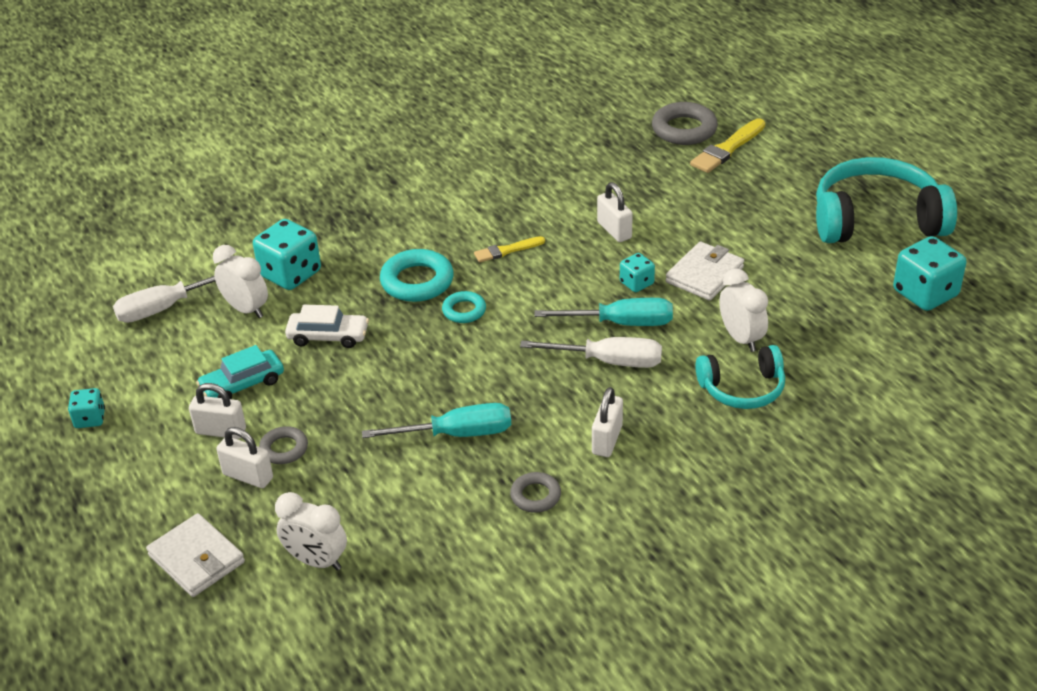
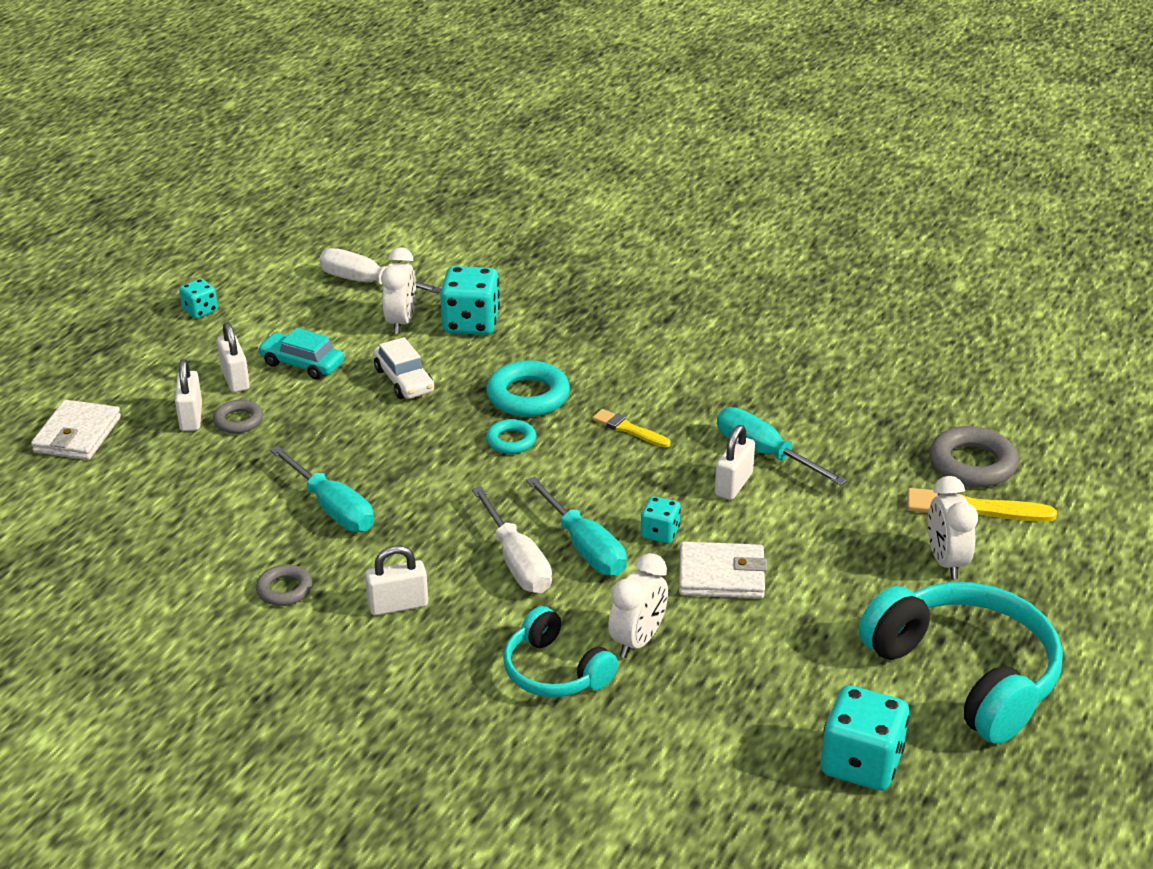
camera: 55 degrees right, 5 degrees down
white clock [275,492,347,571] -> white clock moved to [928,476,978,579]
none -> turquoise screwdriver [717,407,847,486]

